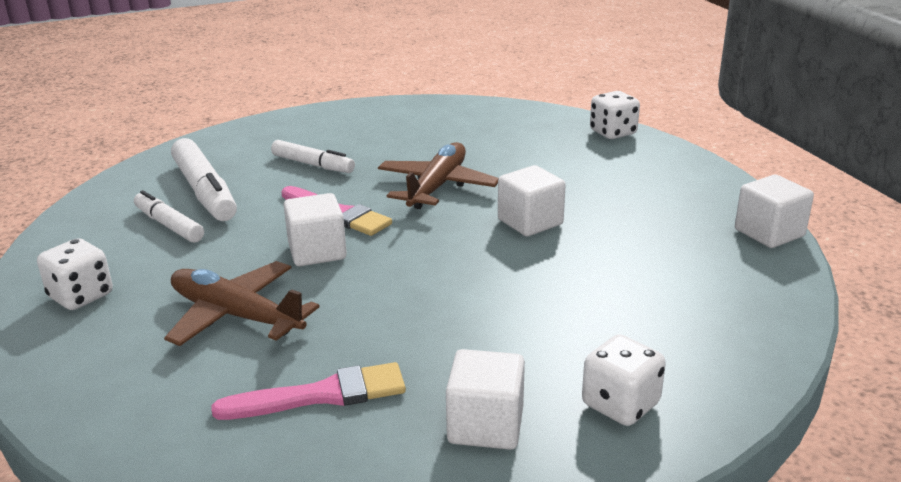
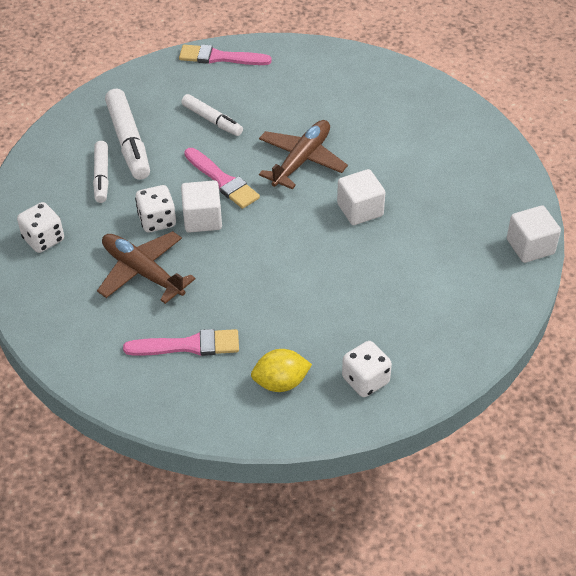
camera: 10 degrees right, 20 degrees up
white marker [134,190,204,243] -> white marker turned 150 degrees counterclockwise [93,141,109,203]
white cube [446,349,525,450] -> yellow lemon [251,349,312,392]
white dice [590,91,640,139] -> white dice moved to [135,185,176,232]
none -> pink brush [179,45,272,65]

